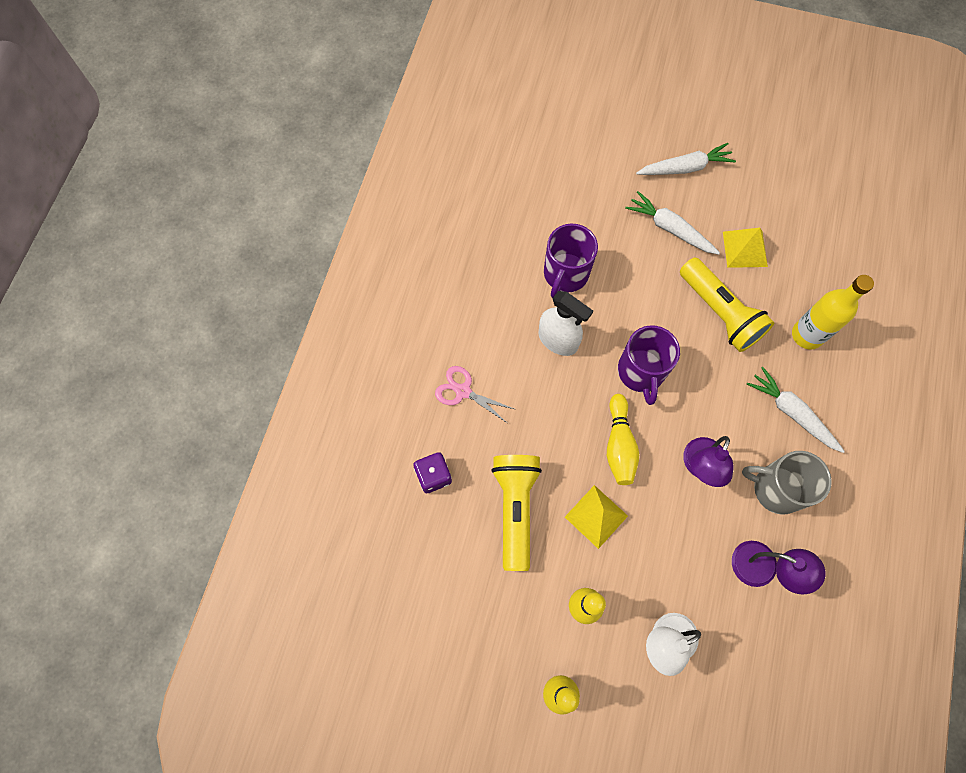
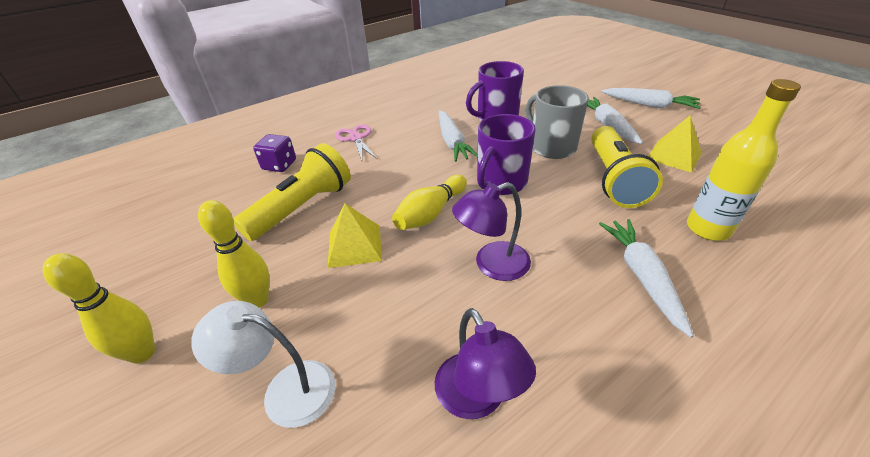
camera: 40 degrees right, 30 degrees down
white spray bottle [538,291,593,356] -> white carrot [439,110,478,162]
grey mug [742,451,832,515] -> grey mug moved to [526,85,589,159]

